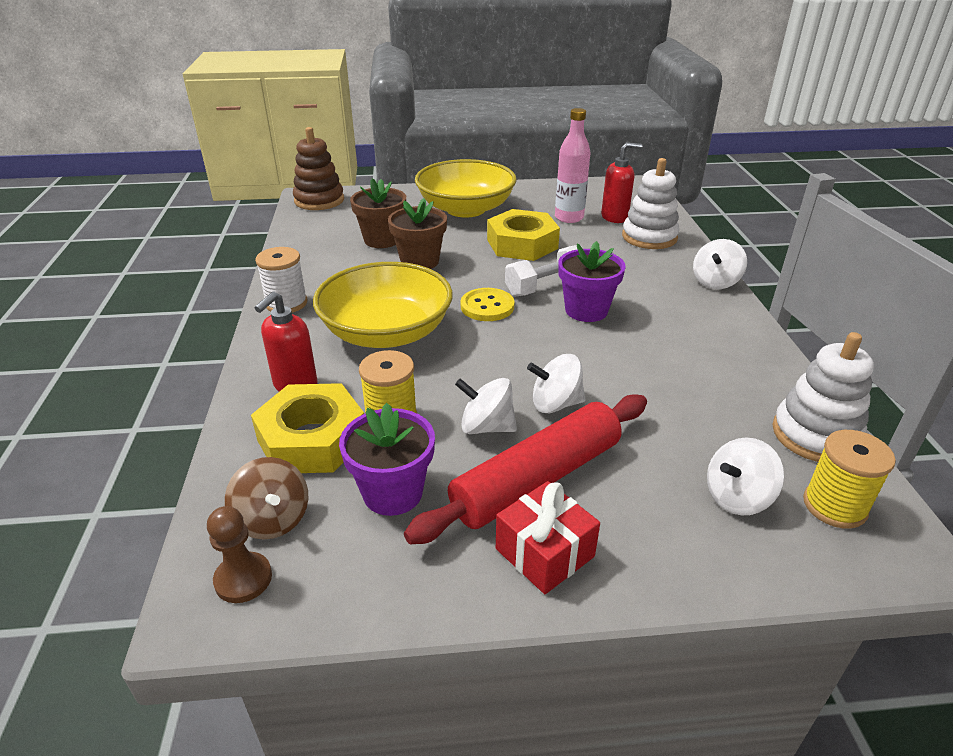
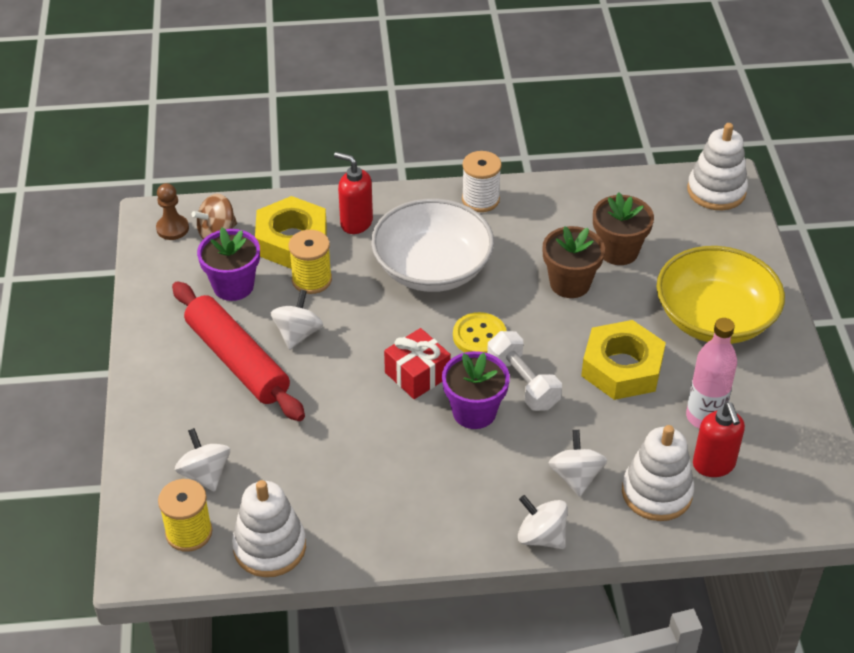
camera: 90 degrees right, 10 degrees up
brown stacking toy [293,127,344,210] -> white stacking toy [687,123,748,210]
yellow bowl [313,262,453,348] -> white bowl [371,199,494,292]
red gift [496,481,600,594] -> red gift moved to [384,328,451,399]
white spinning top [527,354,585,413] -> white spinning top moved to [549,430,607,497]

